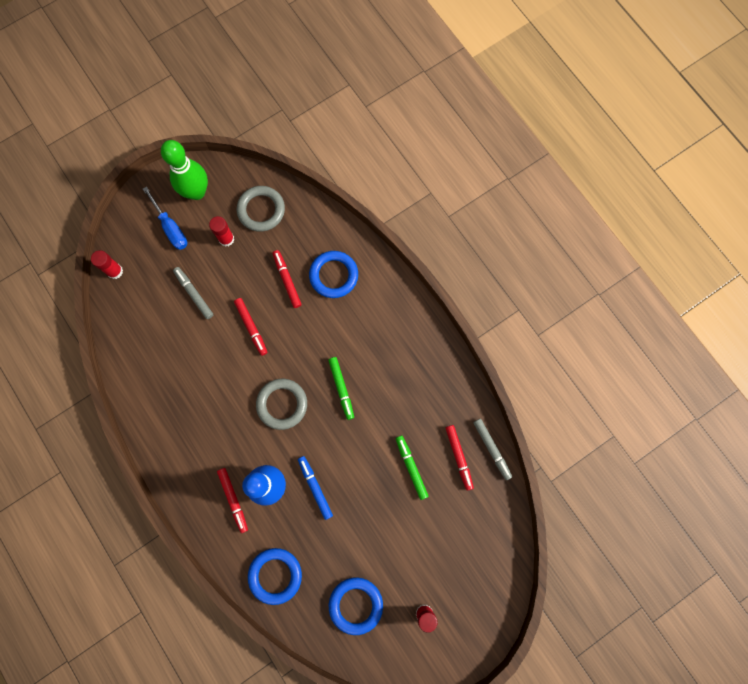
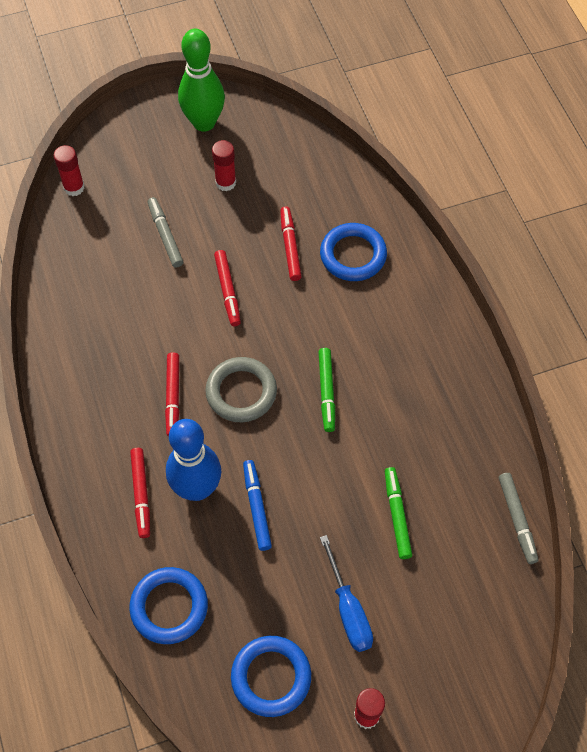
camera: 15 degrees right, 15 degrees down
blue screwdriver [143,187,187,250] -> blue screwdriver moved to [320,535,373,652]
grey ring [237,186,285,232] -> none
red marker [446,425,474,491] -> red marker moved to [165,352,179,437]

